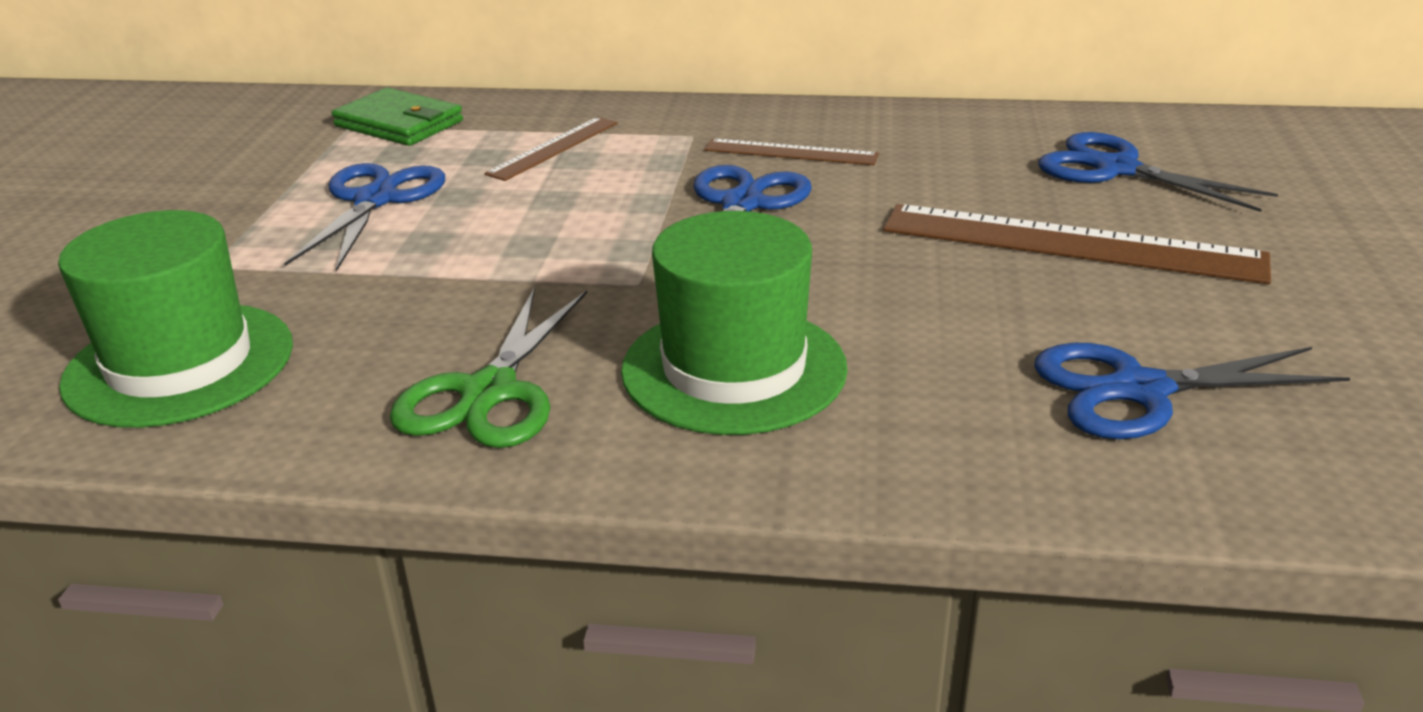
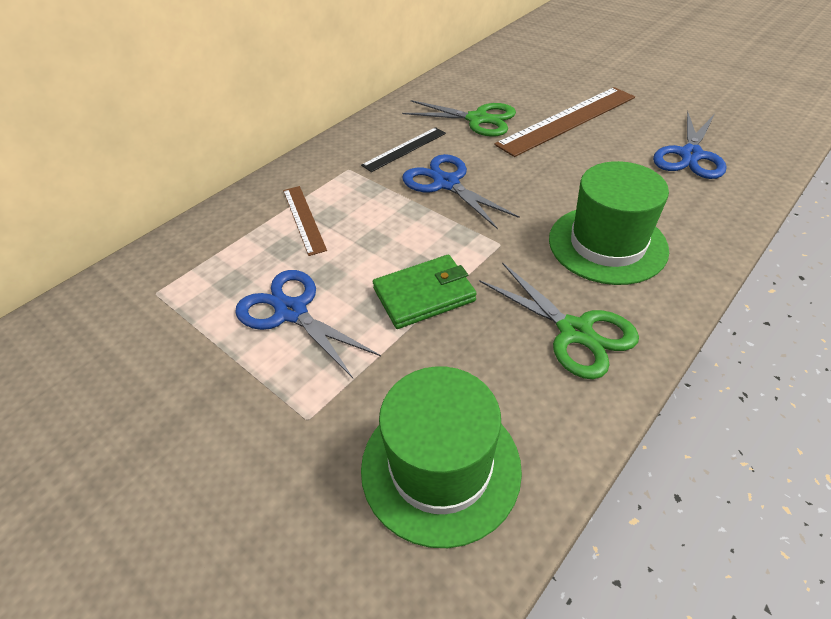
camera: 55 degrees left, 15 degrees up
green wallet [332,88,463,146] -> green wallet moved to [373,255,477,329]
brown ruler [704,138,879,165] -> black ruler [361,127,446,172]
blue scissors [1039,132,1278,212] -> none
none -> green scissors [402,100,516,137]

